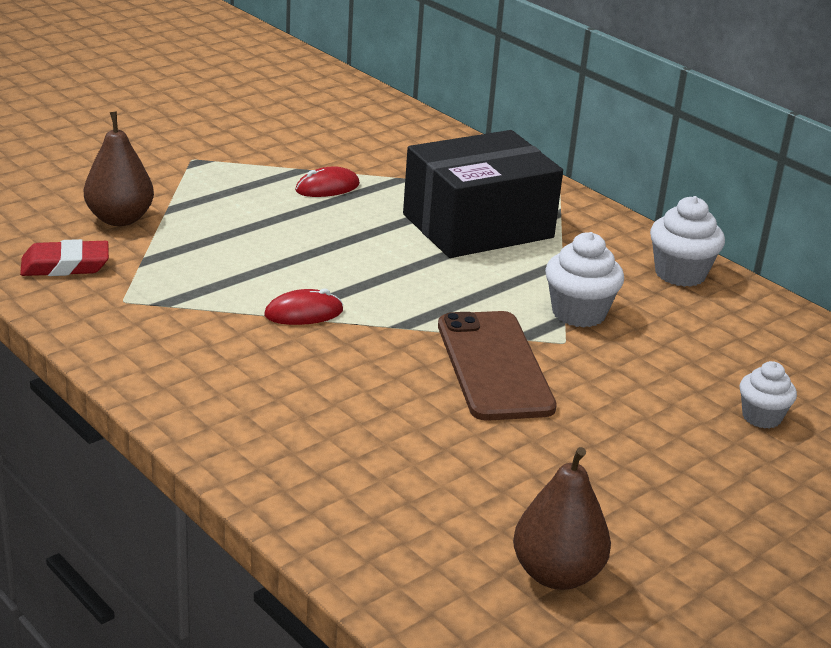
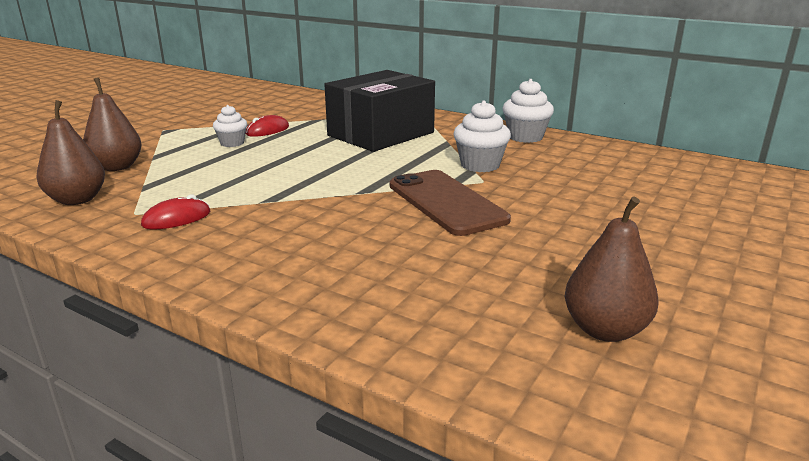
camera: 15 degrees left, 5 degrees down
red eraser [20,239,109,276] -> brown pear [36,100,105,205]
red mouse [264,288,343,325] -> red mouse moved to [141,194,210,229]
white cupcake [740,361,797,429] -> white cupcake moved to [213,105,247,147]

